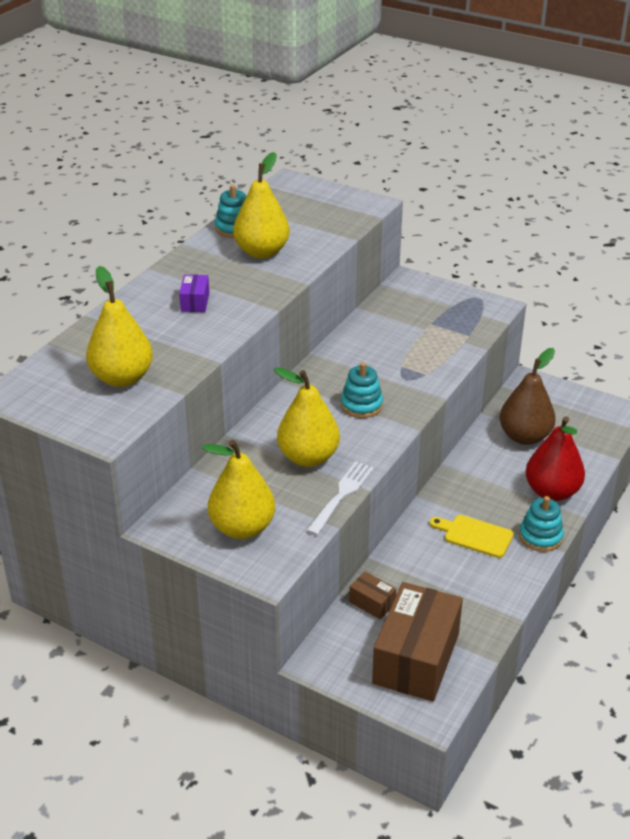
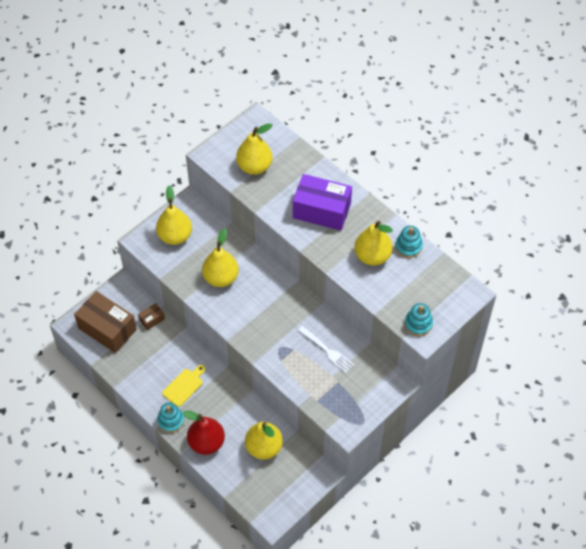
camera: 105 degrees right, 20 degrees up
purple box [179,275,209,312] -> purple box [293,174,352,231], size x2.27
white fork [306,461,374,536] -> white fork moved to [298,326,354,373]
turquoise stacking toy [341,362,383,418] -> turquoise stacking toy moved to [405,303,433,336]
brown pear [500,348,555,445] -> yellow pear [245,421,283,460]

